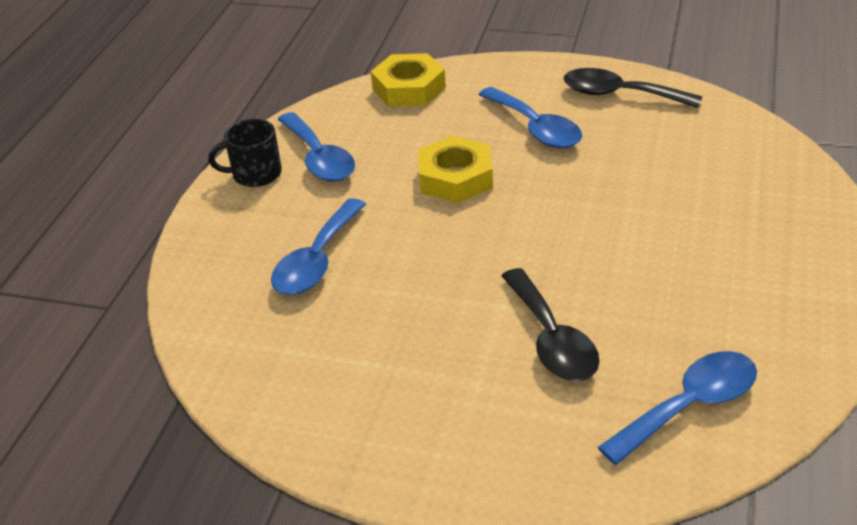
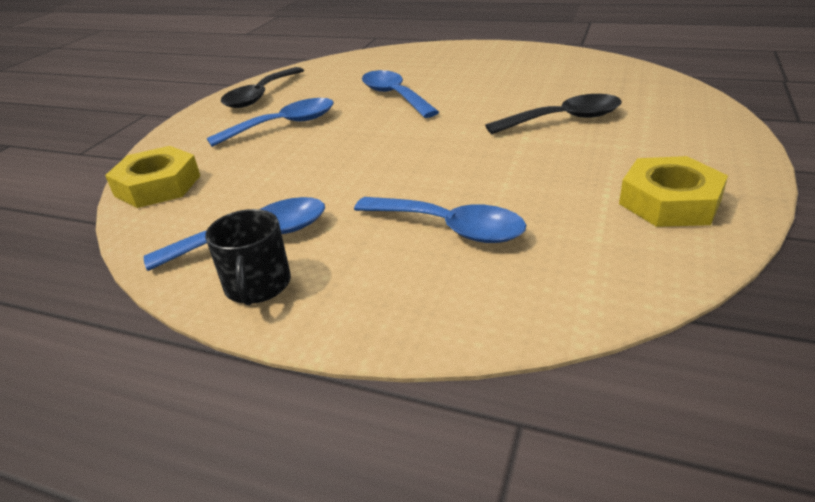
camera: 85 degrees left, 5 degrees down
yellow nut [418,136,493,203] -> yellow nut moved to [619,156,728,227]
blue spoon [598,351,757,465] -> blue spoon moved to [362,70,439,118]

